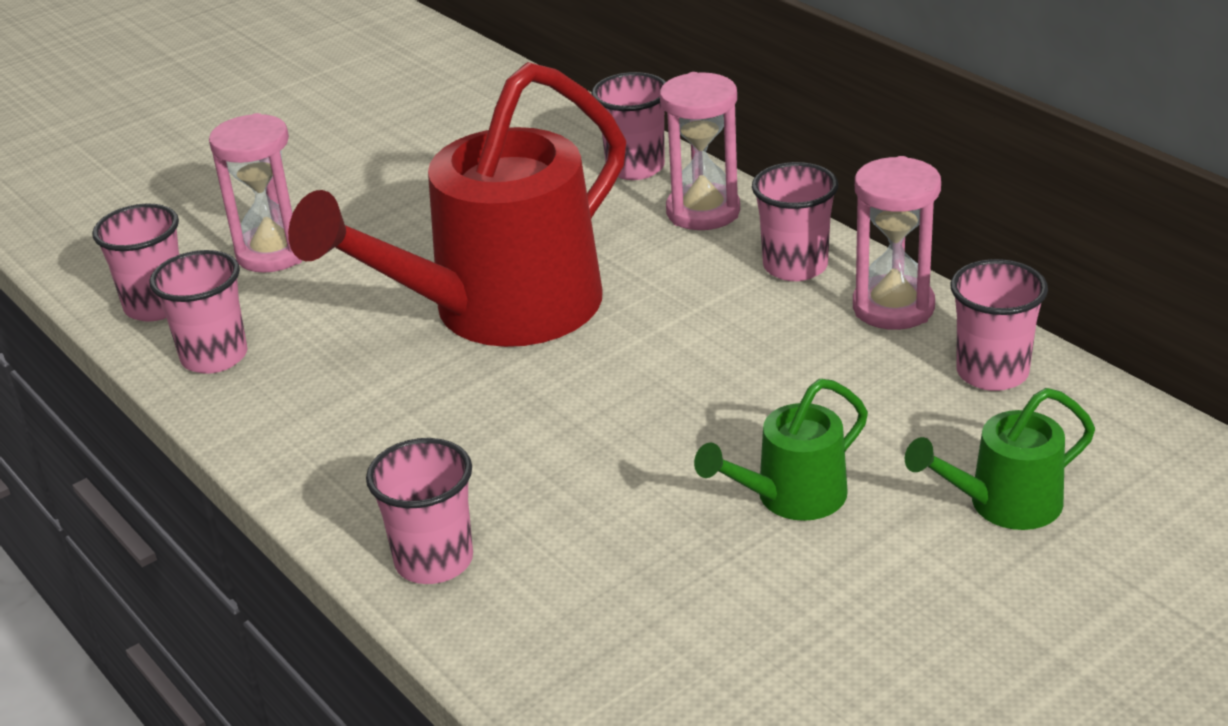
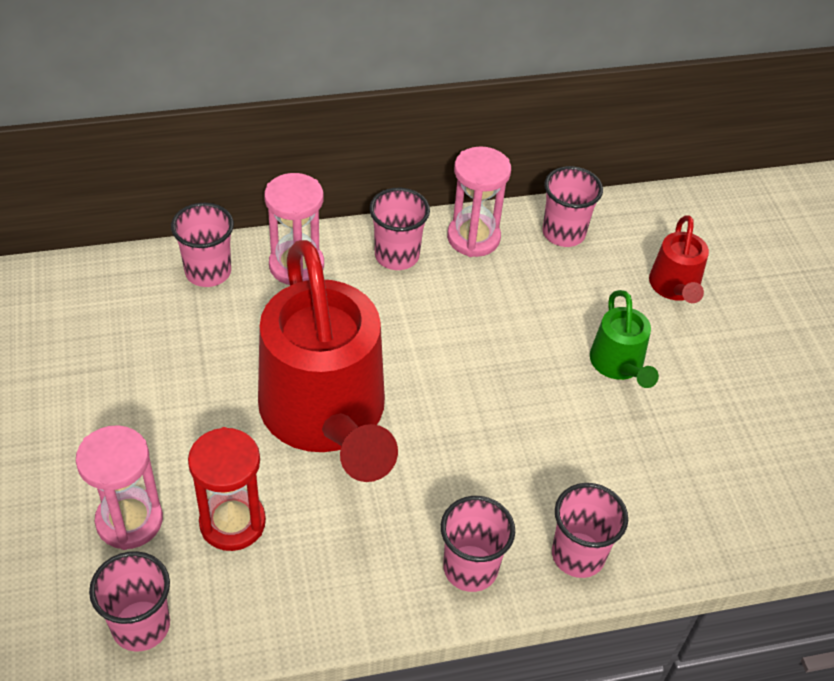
camera: 70 degrees left, 15 degrees up
pink cup [149,250,248,374] -> pink cup moved to [441,496,515,592]
green watering can [905,388,1095,530] -> red watering can [649,216,709,303]
none -> red hourglass [188,427,266,551]

